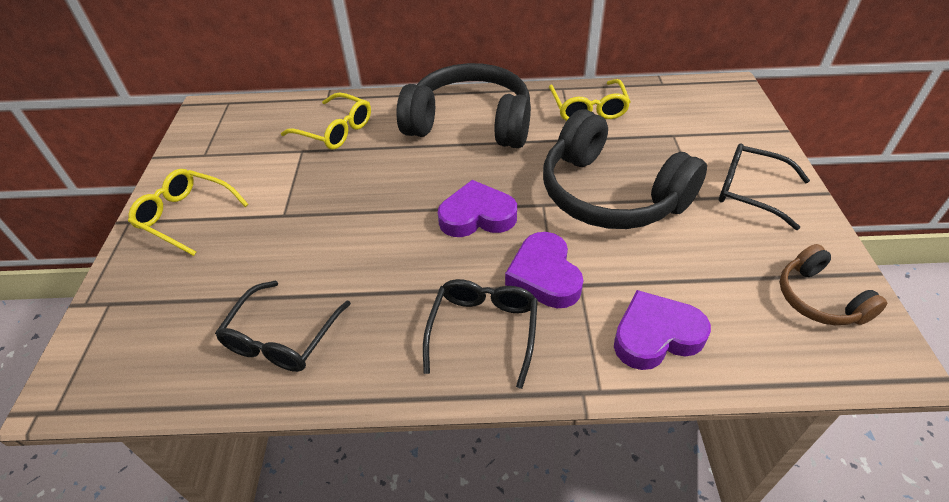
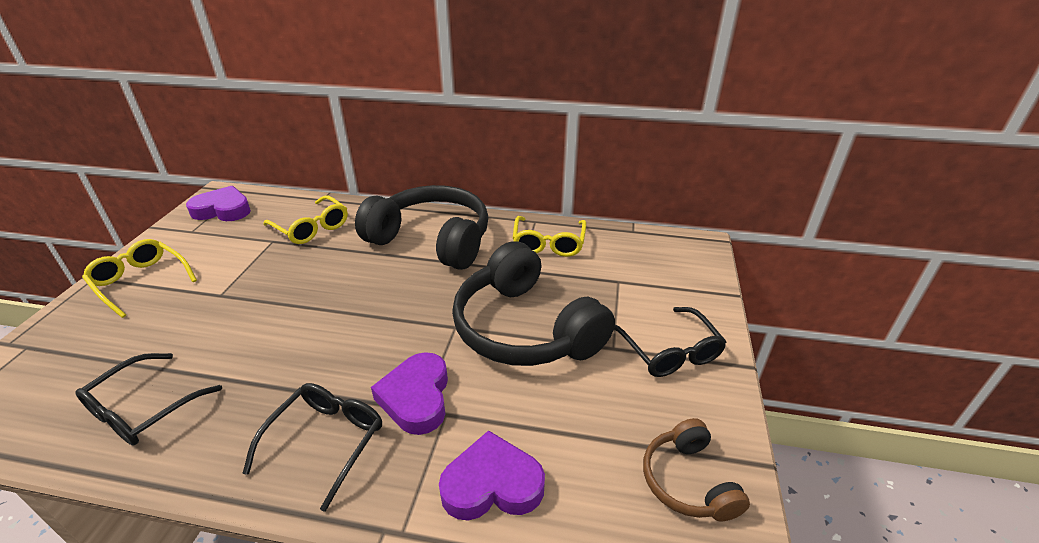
camera: 10 degrees right, 10 degrees down
purple heart [438,180,517,237] -> purple heart moved to [186,186,251,221]
black glasses [719,144,810,230] -> black glasses turned 150 degrees counterclockwise [614,307,726,377]

